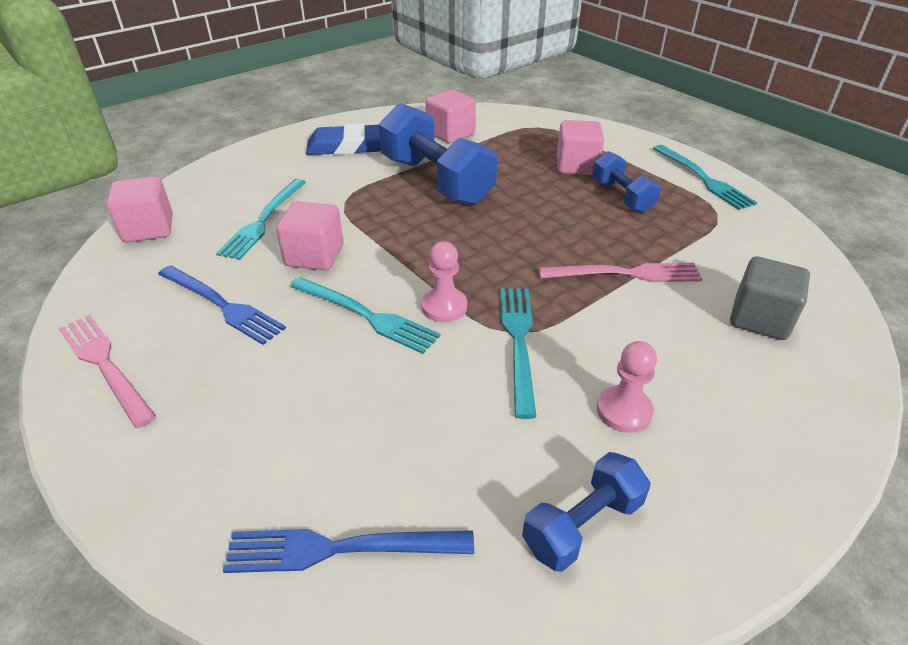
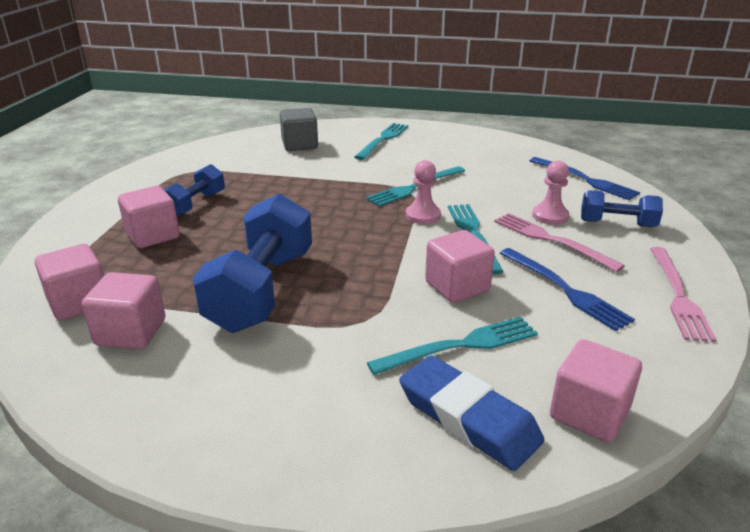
camera: 130 degrees left, 10 degrees down
blue fork [158,265,286,345] -> blue fork turned 150 degrees clockwise [500,248,635,331]
blue eraser [306,124,381,155] -> blue eraser moved to [399,355,544,471]
blue dumbbell [522,452,650,572] -> blue dumbbell moved to [581,190,663,227]
pink fork [539,263,703,282] -> pink fork moved to [494,213,625,272]
pink pawn [597,341,657,433] -> pink pawn moved to [532,161,569,225]
turquoise fork [653,145,757,210] -> turquoise fork moved to [354,123,409,160]
none -> pink cube [35,244,104,321]

